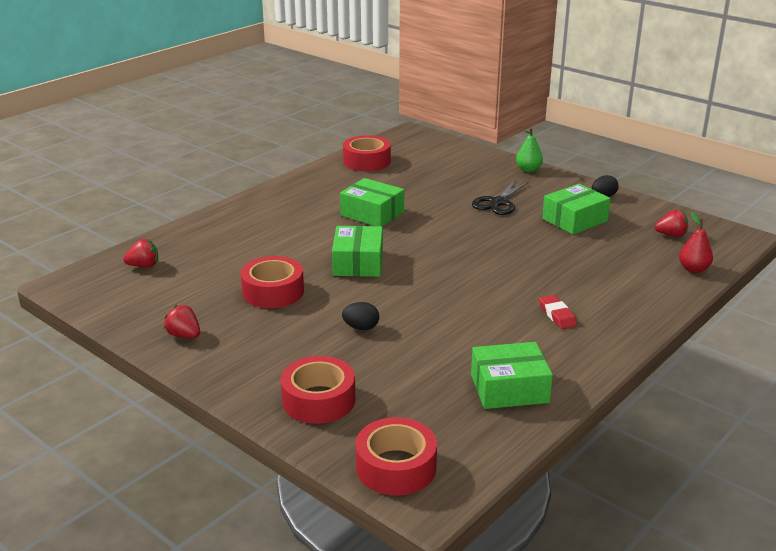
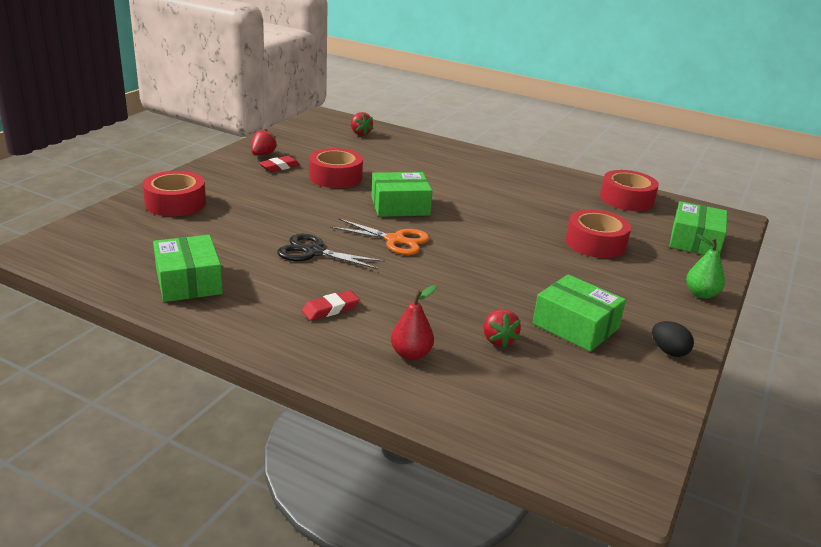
camera: 75 degrees right, 0 degrees up
green box [340,178,404,227] -> green box moved to [669,201,727,255]
black egg [342,302,379,330] -> none
red tape [355,417,437,496] -> red tape moved to [566,209,631,258]
black scissors [472,180,529,215] -> black scissors moved to [277,234,385,269]
red strawberry [655,210,688,237] -> red strawberry moved to [483,309,521,348]
red pear [679,212,713,273] -> red pear moved to [391,285,436,360]
none -> red eraser [259,156,300,172]
none -> orange scissors [330,218,430,255]

